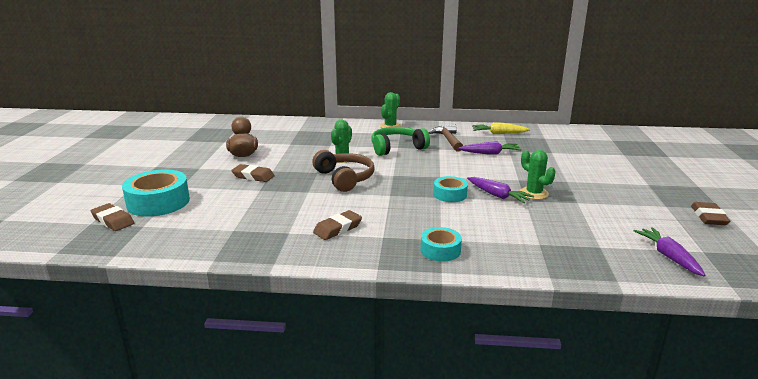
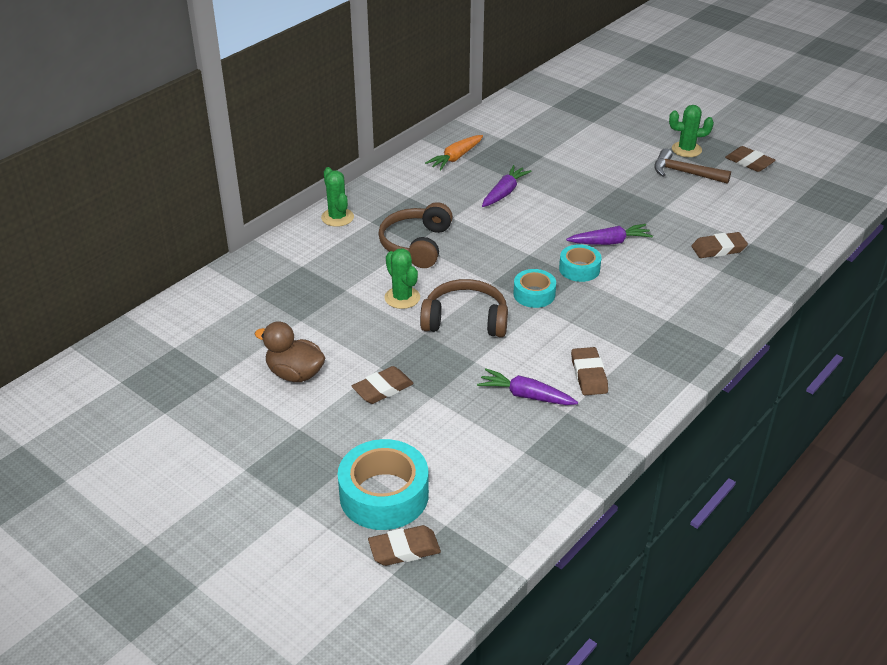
camera: 55 degrees left, 15 degrees up
green headphones [371,127,430,156] -> brown headphones [378,202,453,268]
turquoise tape [421,227,462,262] -> turquoise tape moved to [513,269,556,308]
brown hammer [429,125,463,152] -> brown hammer moved to [654,148,731,184]
yellow carrot [472,122,530,134] -> orange carrot [425,135,483,171]
green cactus [520,150,556,200] -> green cactus moved to [669,105,714,157]
purple carrot [634,227,705,276] -> purple carrot moved to [477,368,578,405]
none -> brown eraser [691,232,748,258]

